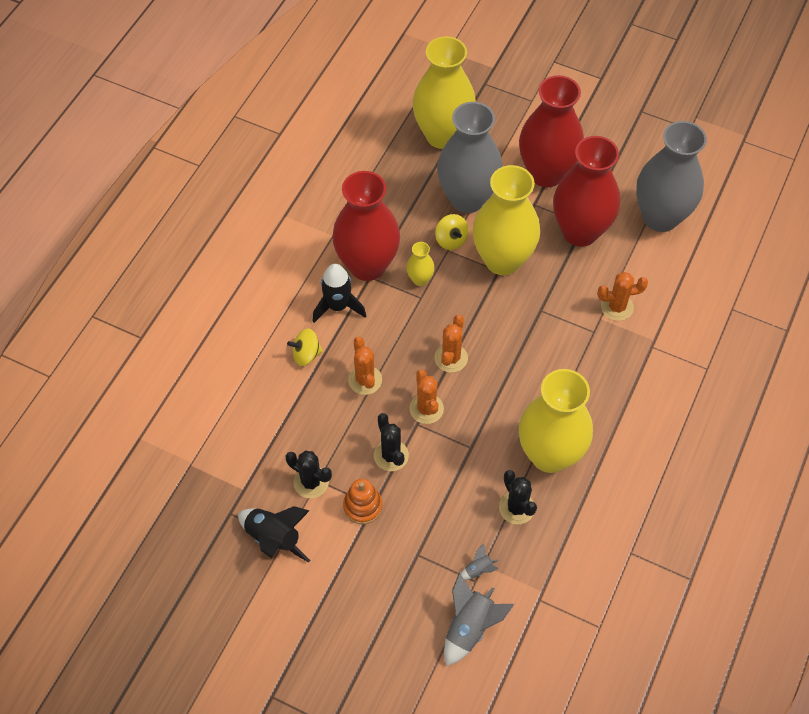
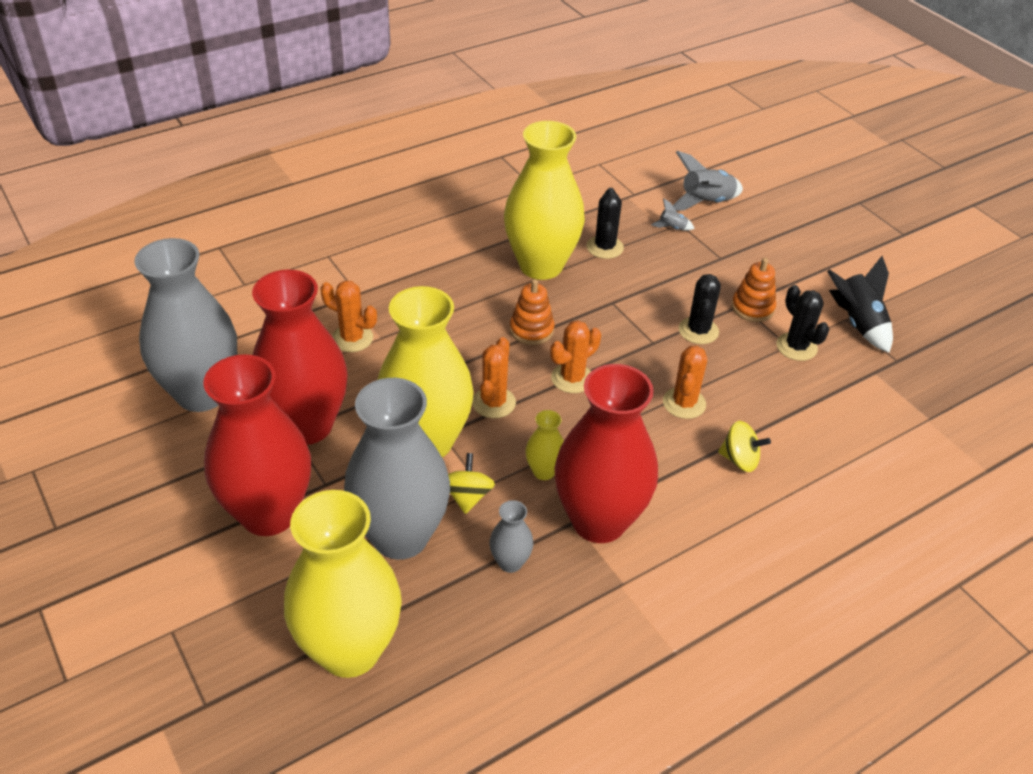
camera: 150 degrees left, 15 degrees down
black rocket [313,264,366,323] -> none
orange cactus [409,370,444,424] -> orange cactus moved to [472,337,516,418]
none -> grey vase [489,500,533,573]
none -> orange stacking toy [510,279,554,345]

